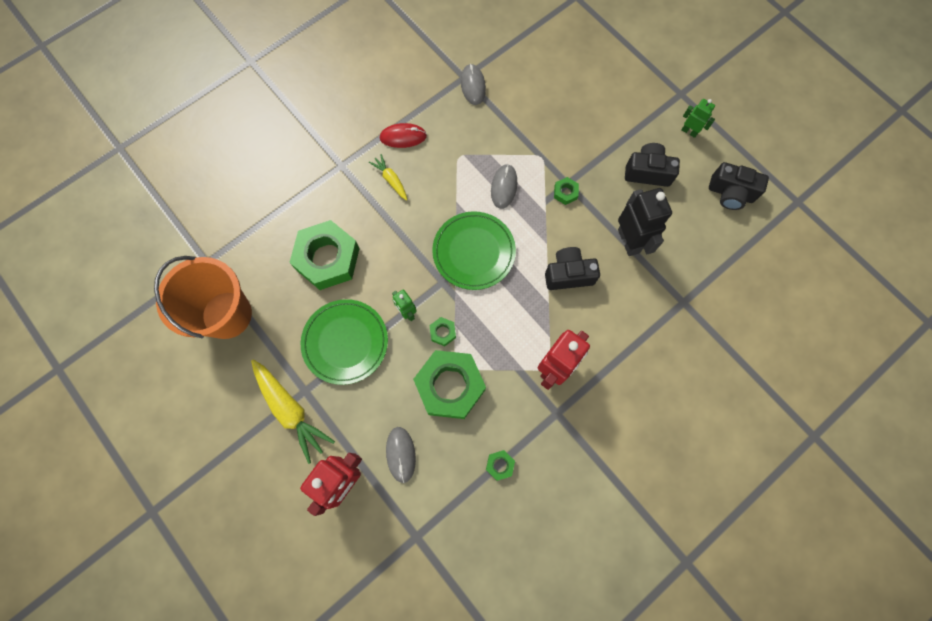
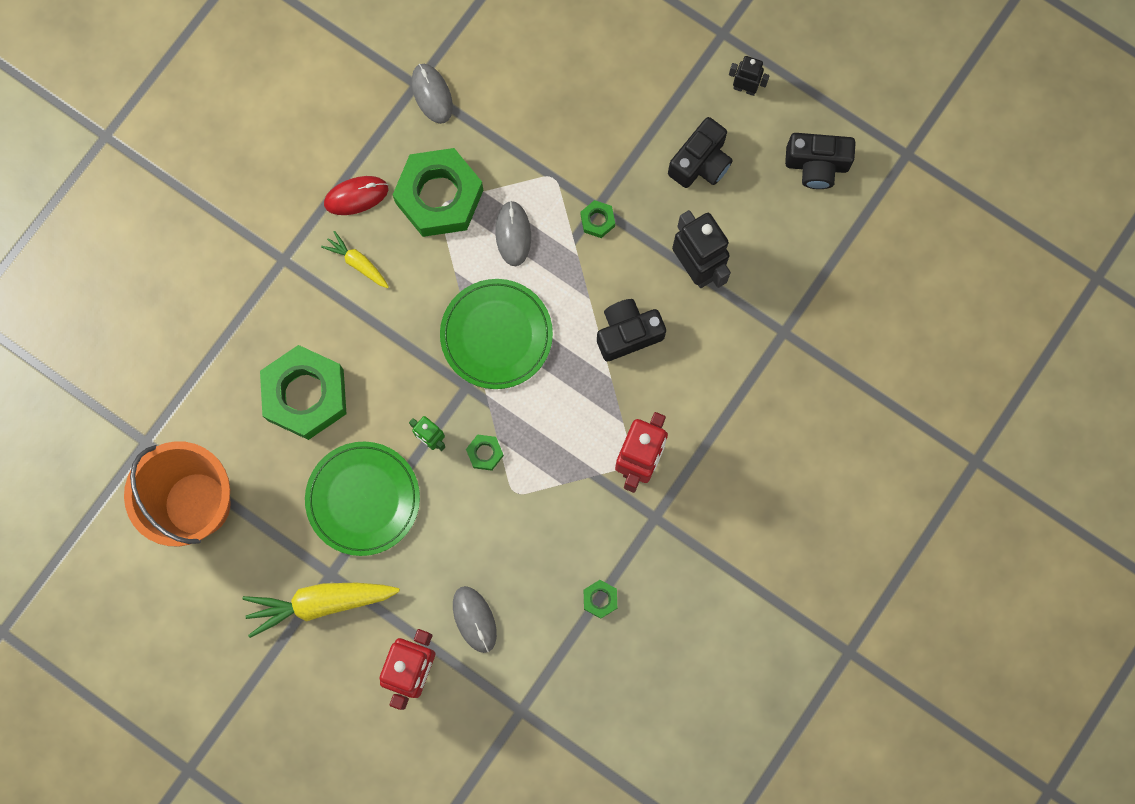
camera: 15 degrees left, 5 degrees up
yellow carrot [251,359,335,464] -> yellow carrot turned 135 degrees clockwise [242,583,400,638]
green nut [413,350,486,419] -> green nut moved to [393,148,483,237]
black camera [625,143,680,187] -> black camera turned 135 degrees clockwise [668,117,733,188]
green robot [681,99,715,138] -> black robot [729,56,770,96]

